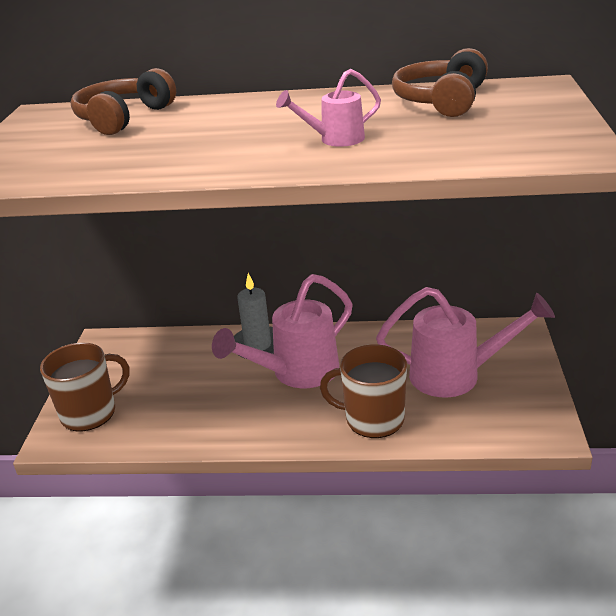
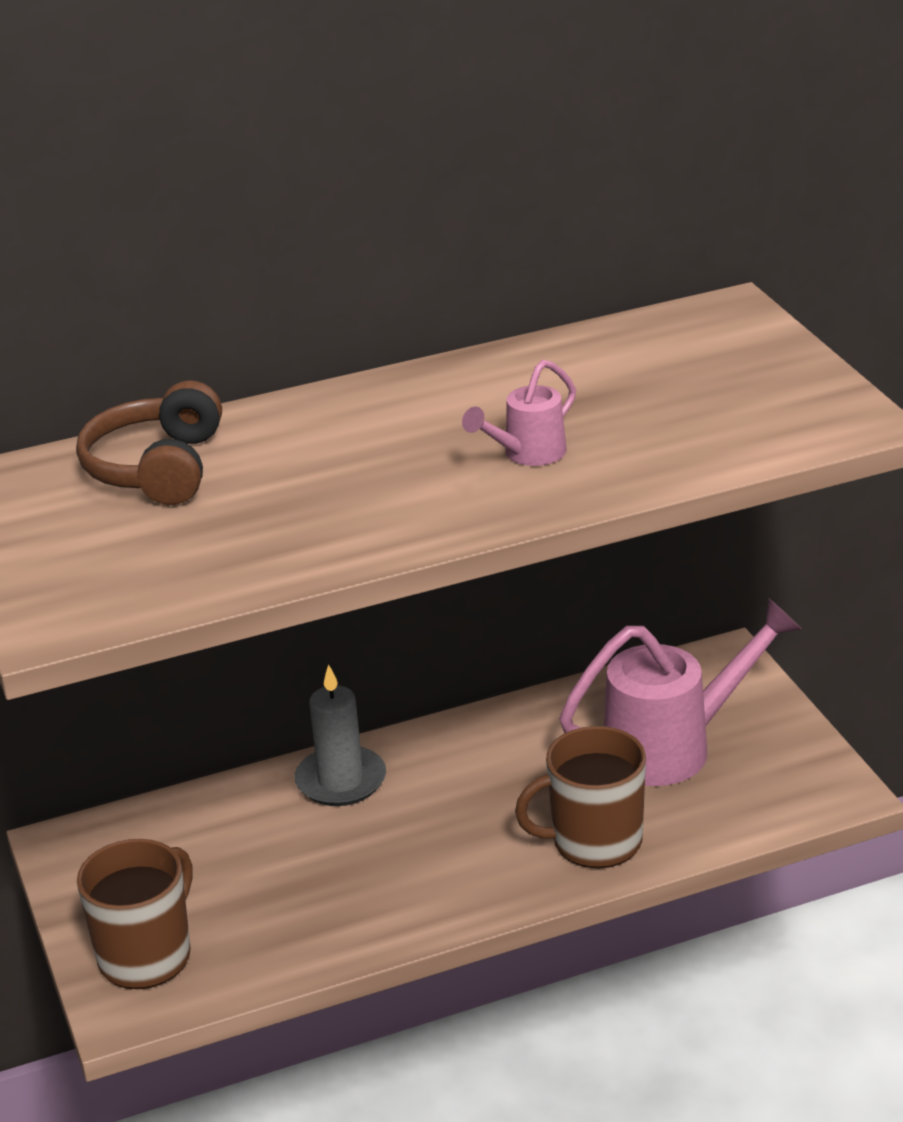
camera: 25 degrees left, 0 degrees up
pink watering can [212,274,353,388] -> none
brown headphones [392,48,488,117] -> none

